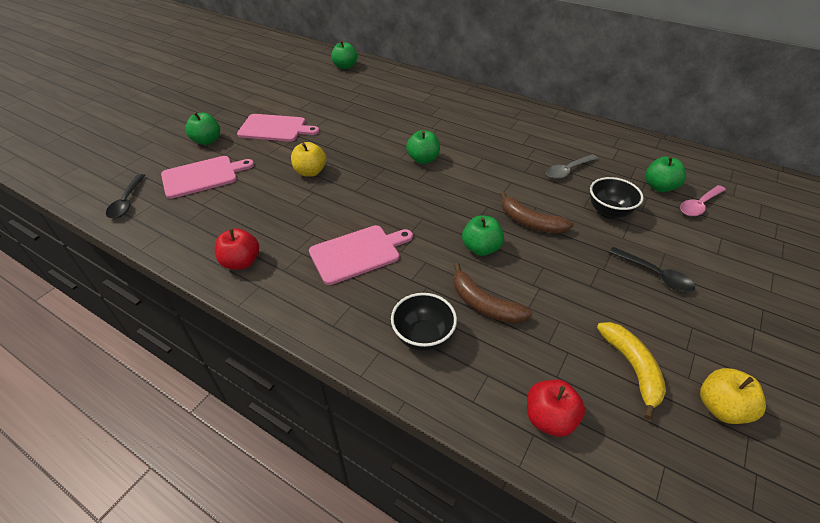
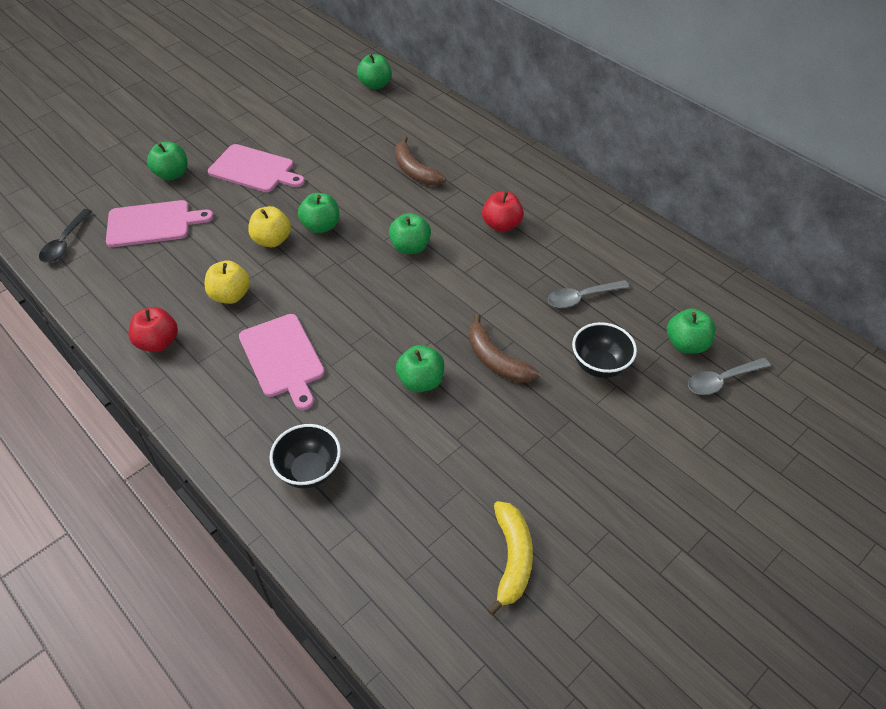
camera: 15 degrees right, 5 degrees up
pink cutting board [309,225,413,285] -> pink cutting board turned 75 degrees clockwise [239,314,325,410]
brown banana [454,263,532,324] -> brown banana moved to [395,136,446,186]
red apple [527,379,585,437] -> red apple moved to [482,191,524,232]
black spoon [609,247,695,292] -> none
pink spoon [680,185,726,216] -> grey spoon [688,358,771,395]
yellow apple [700,368,766,424] -> yellow apple moved to [205,260,250,304]
none -> green apple [298,193,339,233]

